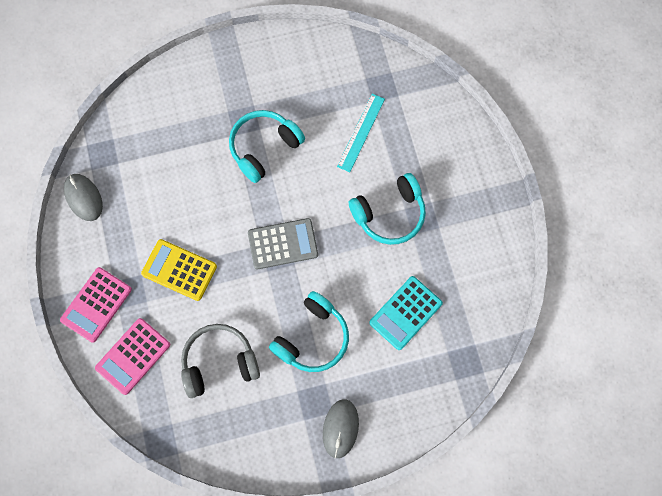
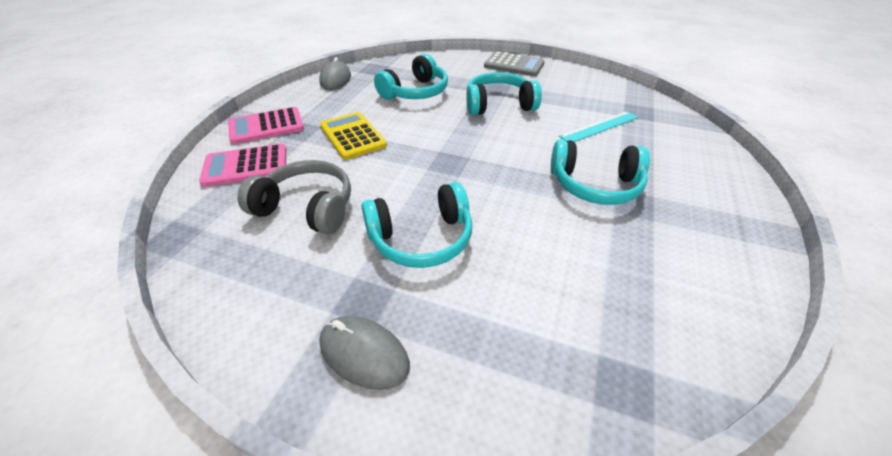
camera: 35 degrees right, 30 degrees down
grey calculator [248,218,318,269] -> grey calculator moved to [484,51,545,76]
grey mouse [323,399,359,459] -> grey mouse turned 75 degrees clockwise [319,316,410,390]
turquoise calculator [369,276,443,350] -> none
none -> turquoise headphones [374,54,448,100]

